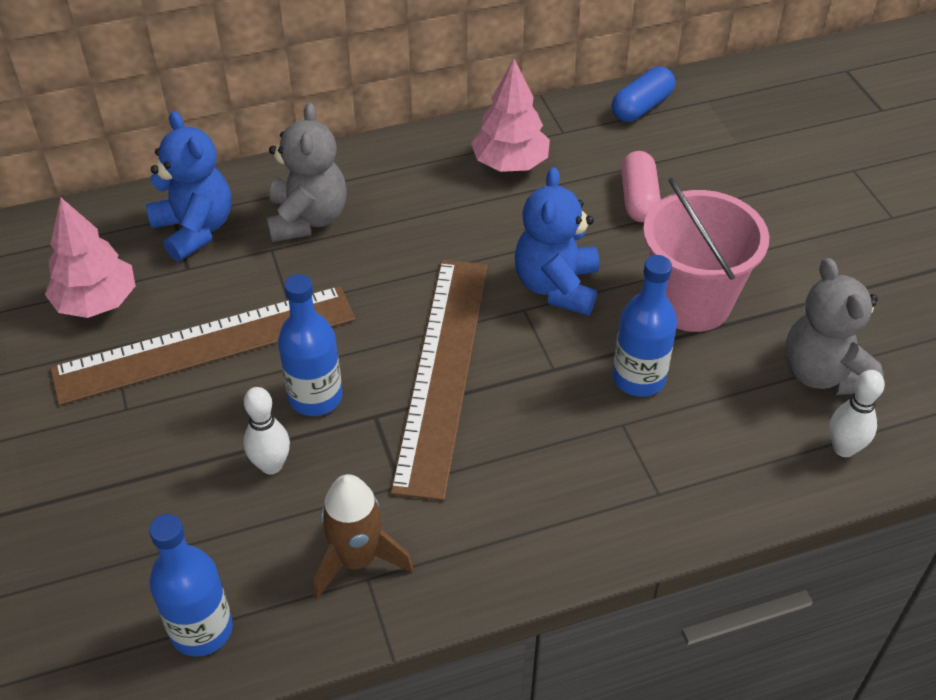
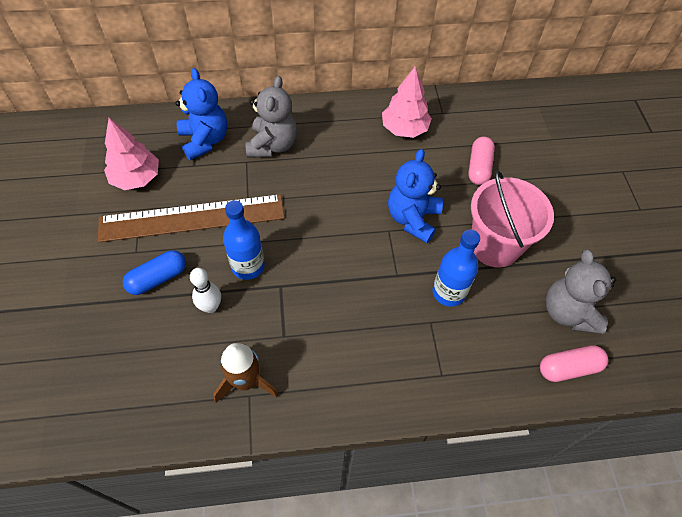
camera: 10 degrees right, 10 degrees up
blue bottle [149,514,233,657] -> none
brown ruler [390,260,488,501] -> none
blue capsule [612,67,675,122] -> blue capsule moved to [123,250,186,295]
white bowling pin [829,370,885,457] -> pink capsule [540,345,608,382]

